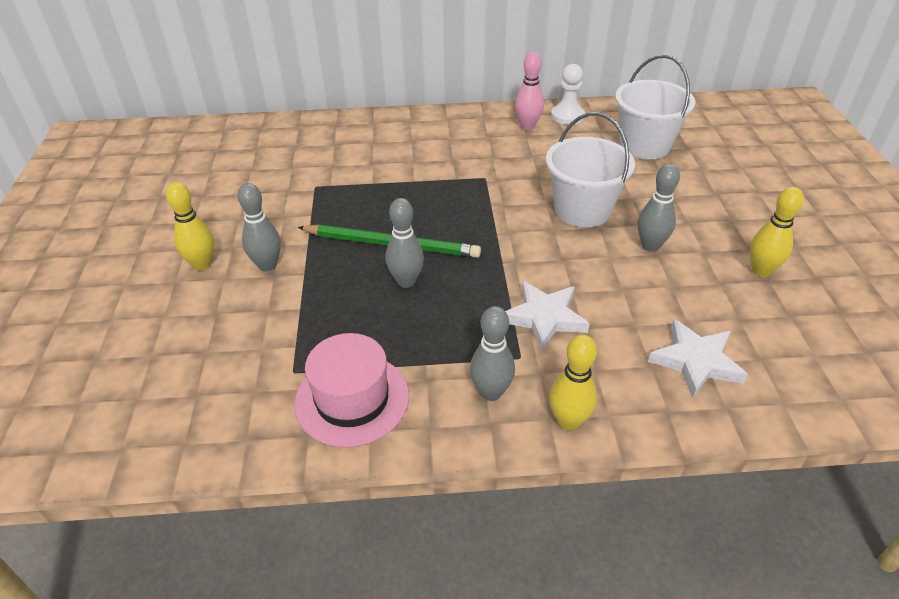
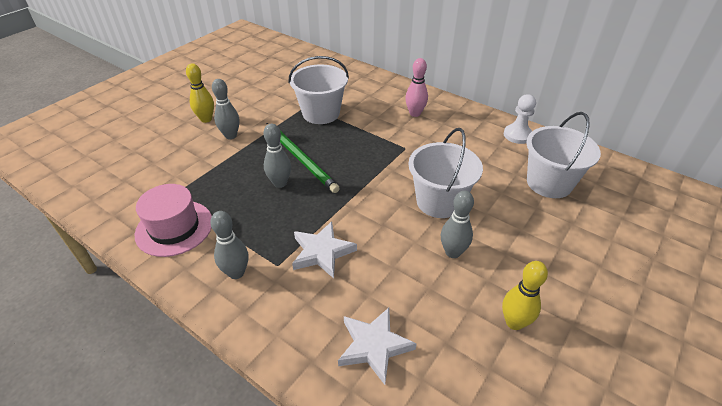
camera: 40 degrees right, 0 degrees up
pink bowling pin [515,52,544,130] -> pink bowling pin moved to [405,58,428,117]
yellow bowling pin [549,335,597,430] -> none
none -> white bucket [289,56,349,124]

